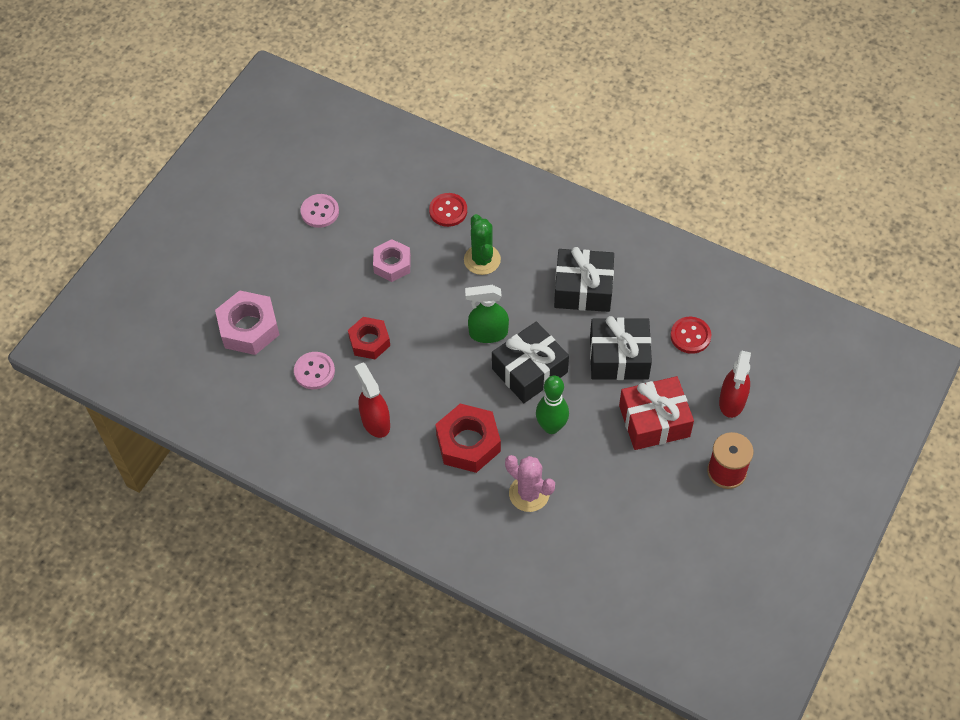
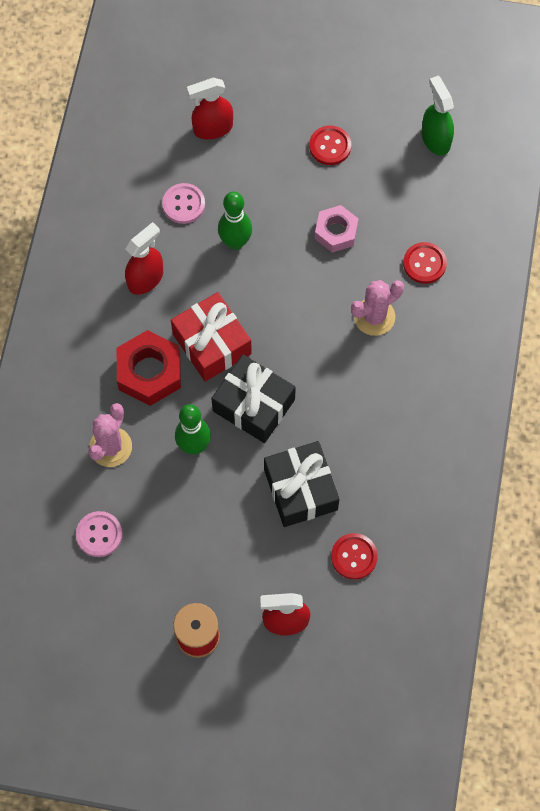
camera: 70 degrees right, 10 degrees up
pink nut [215,290,280,355] -> red spray bottle [187,77,233,140]
pink button [301,194,339,228] -> pink button moved to [76,511,122,557]
red nut [348,317,390,359] -> green bowling pin [218,191,252,250]
green cactus [464,214,501,275] -> pink cactus [351,280,404,336]
green spray bottle [465,285,509,343] -> green spray bottle moved to [421,76,454,156]
black gift [554,247,614,312] -> none
red gift [619,376,694,450] -> red gift moved to [171,292,252,382]
none -> red button [309,126,351,165]

